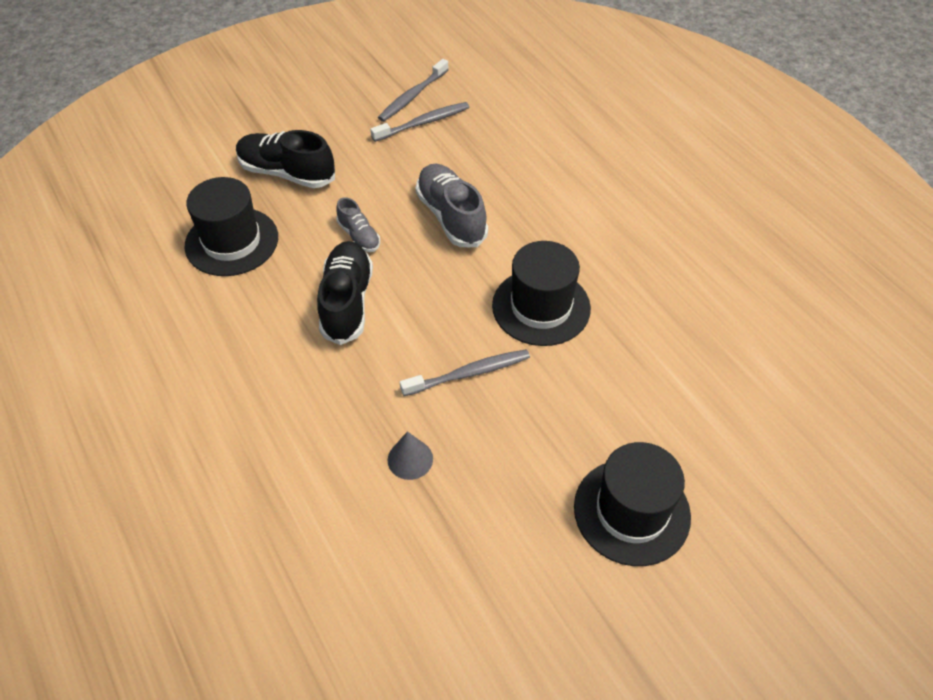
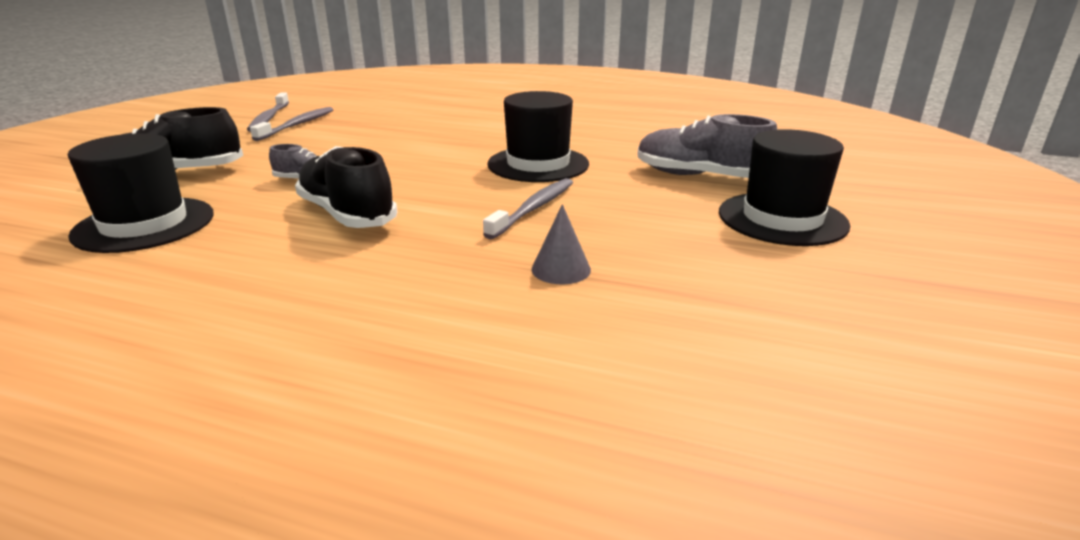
camera: 40 degrees left, 25 degrees down
grey shoe [416,163,488,247] -> grey shoe moved to [638,114,777,178]

